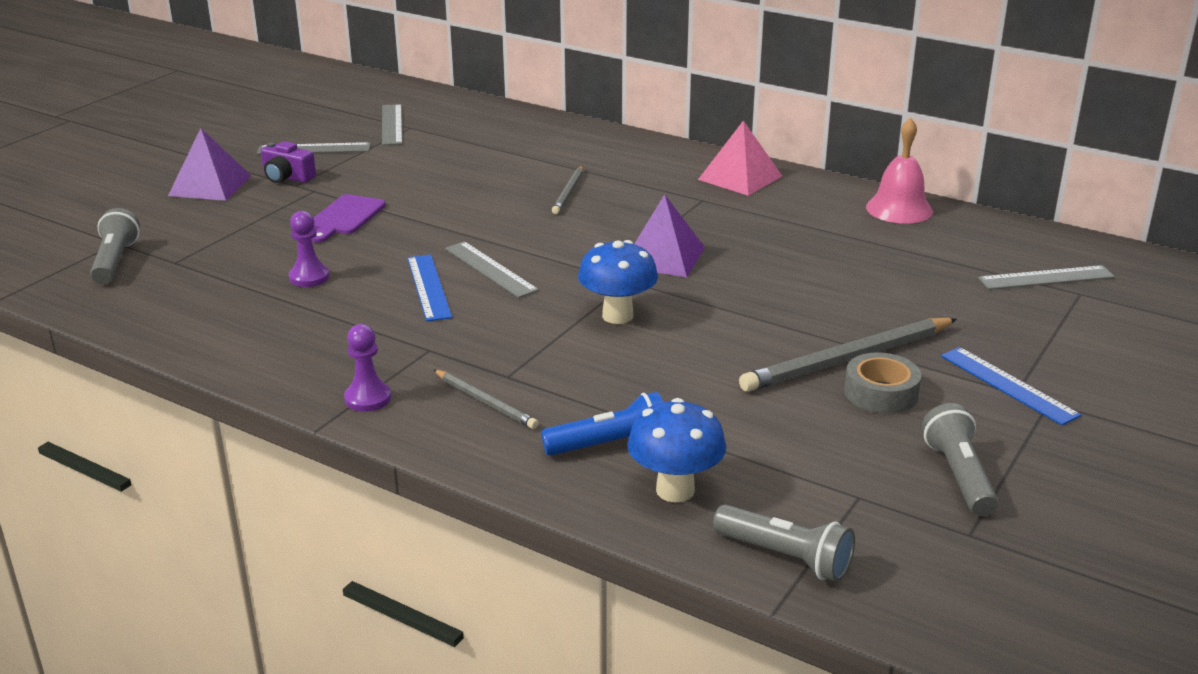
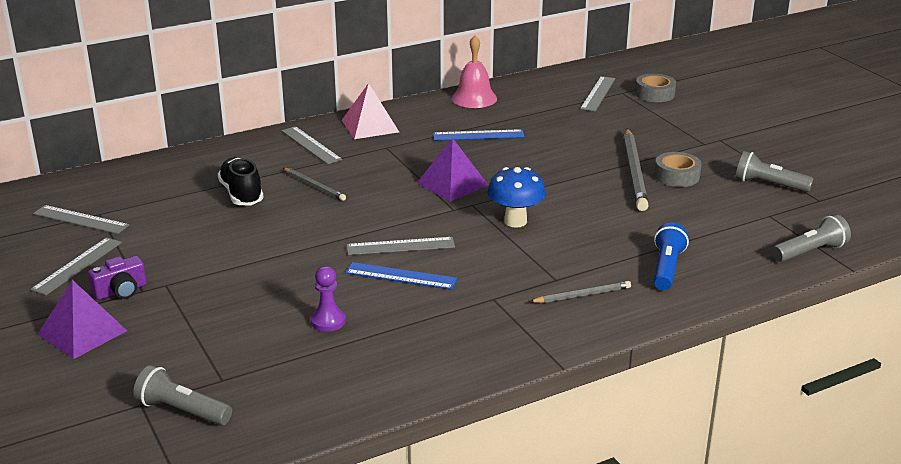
camera: 60 degrees left, 0 degrees up
purple cutting board [312,194,386,243] -> none
purple pawn [344,324,391,412] -> none
blue mushroom [627,398,726,503] -> none
blue ruler [941,347,1081,426] -> blue ruler moved to [433,129,525,141]
none -> black shoe [217,157,264,205]
none -> grey ruler [281,126,342,165]
none -> grey tape [635,73,676,102]

